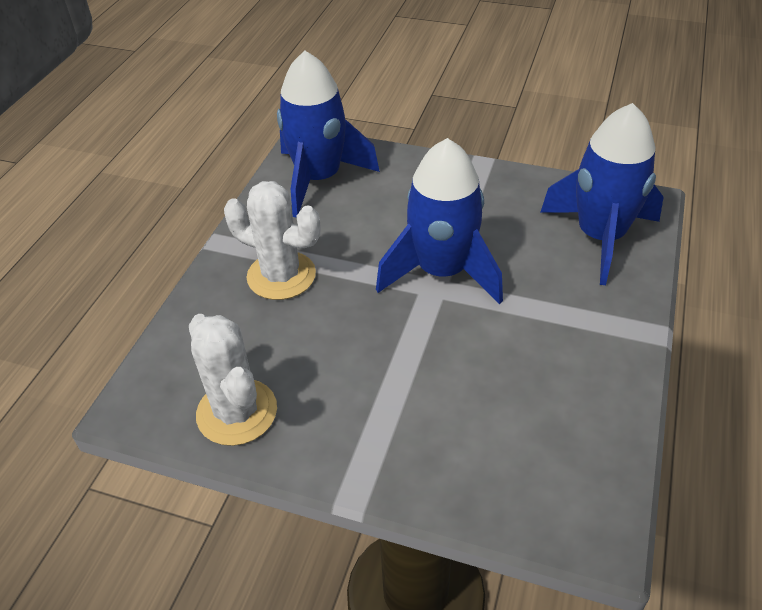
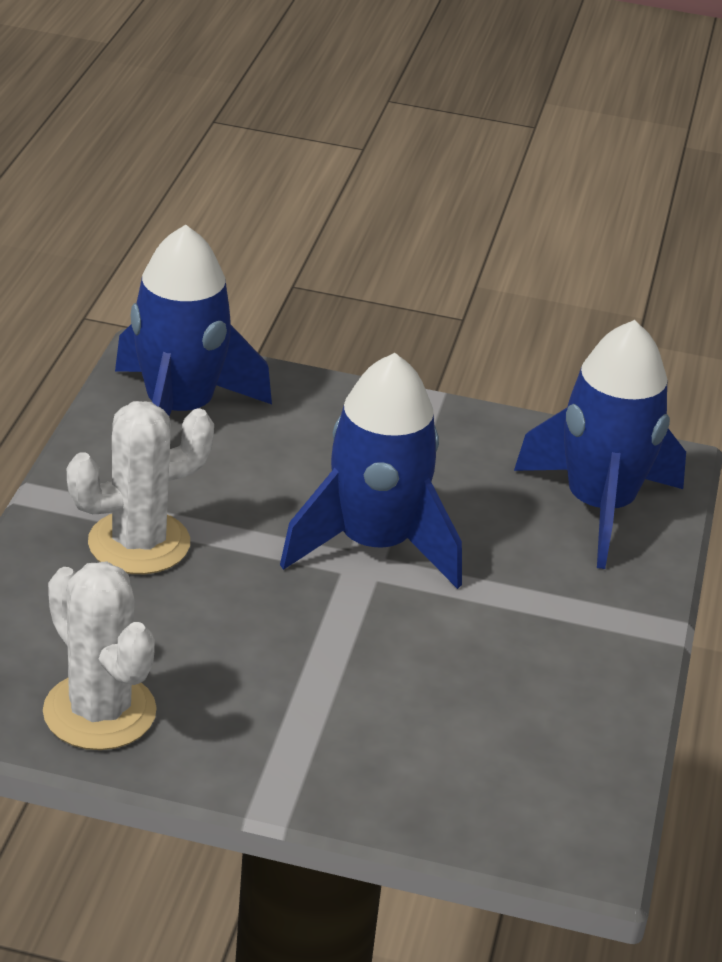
camera: 10 degrees left, 10 degrees down
white cactus [224,181,321,300] -> white cactus turned 45 degrees counterclockwise [67,401,214,574]

